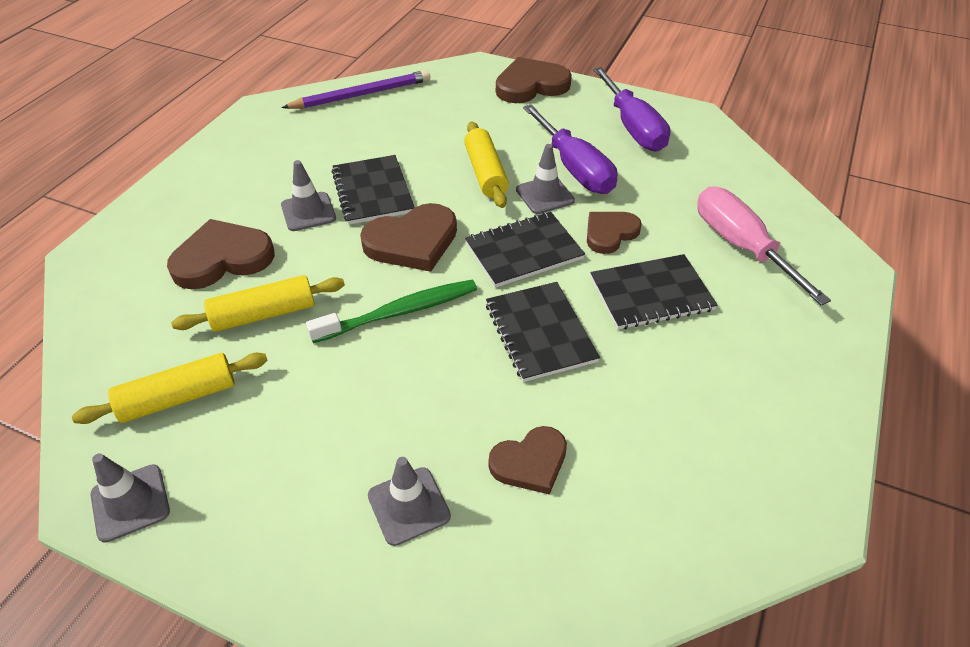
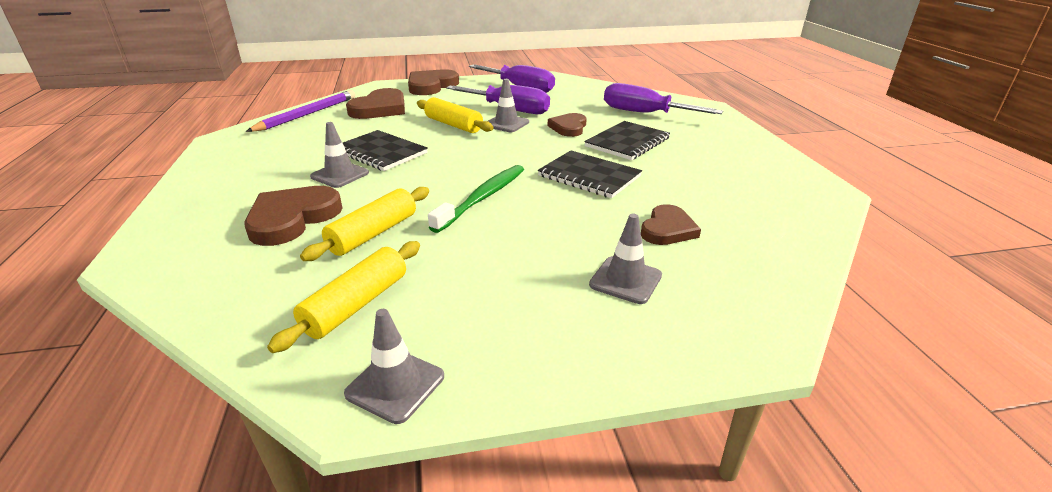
camera: 35 degrees left, 15 degrees down
brown heart [360,203,457,272] -> brown heart moved to [346,88,405,119]
black notebook [465,212,585,288] -> none
pink screwdriver [697,187,831,306] -> purple screwdriver [604,83,723,114]

